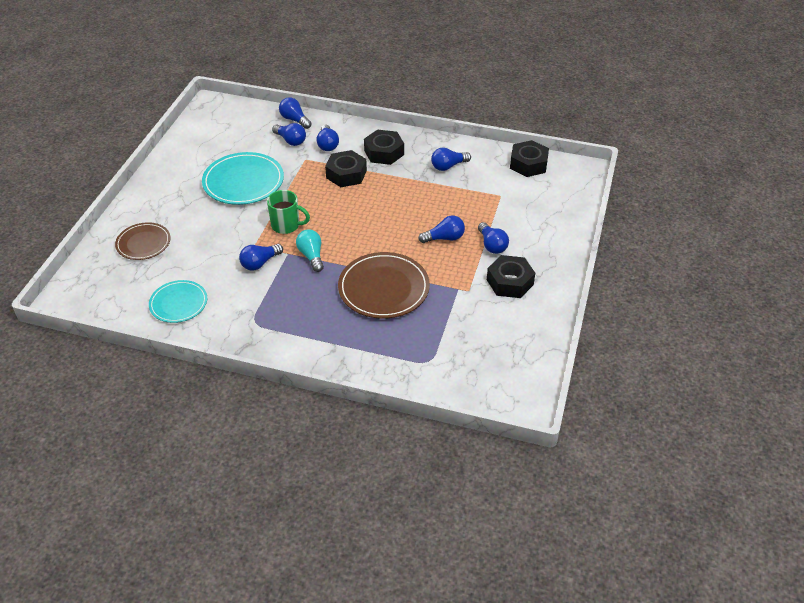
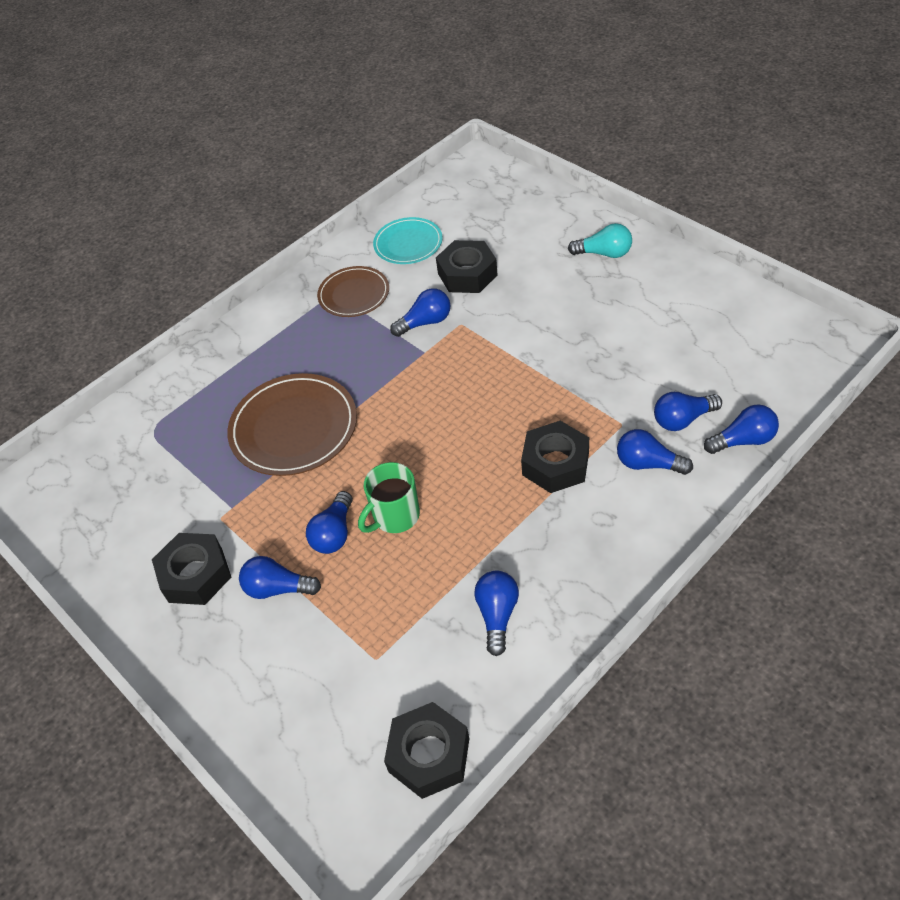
camera: 125 degrees right, 5 degrees up
brown plate [115,222,170,260] -> brown plate moved to [317,266,389,317]
turquoise plate [202,152,284,205] -> none
blue light bulb [239,244,283,271] -> blue light bulb turned 75 degrees clockwise [390,288,451,337]
green mug [267,190,310,234] -> green mug moved to [358,462,420,533]
turquoise light bulb [296,229,324,272] -> turquoise light bulb moved to [568,223,632,258]
black nut [364,130,404,165] -> black nut moved to [436,240,498,293]

